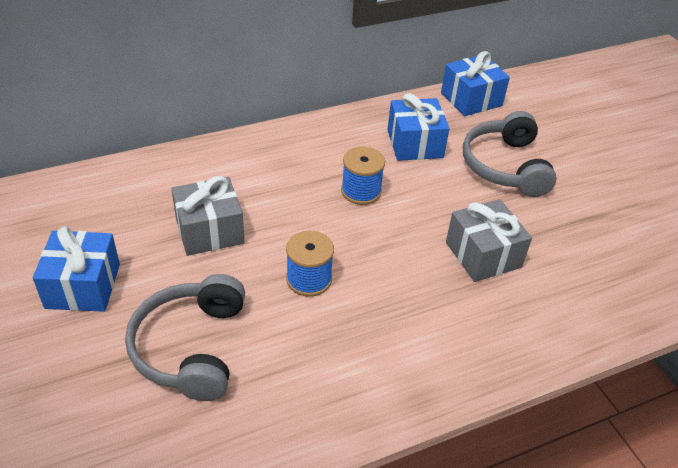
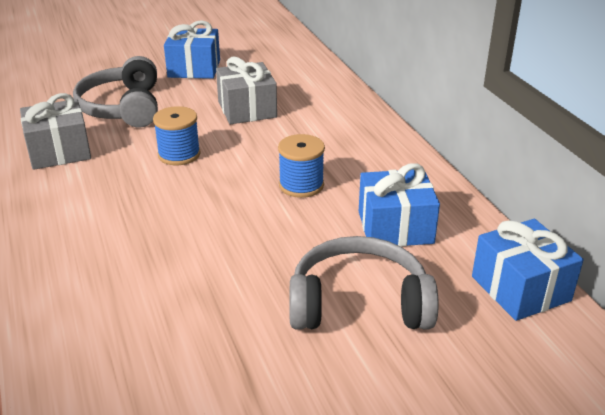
camera: 95 degrees right, 10 degrees down
grey headphones [125,274,245,401] -> grey headphones turned 105 degrees counterclockwise [73,56,158,128]
grey gift [446,199,532,282] -> grey gift moved to [20,93,91,170]

